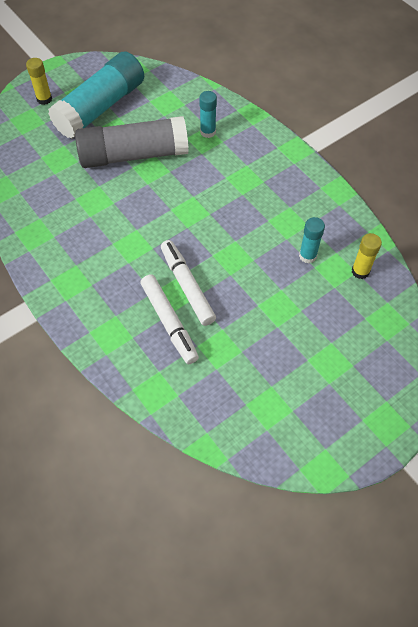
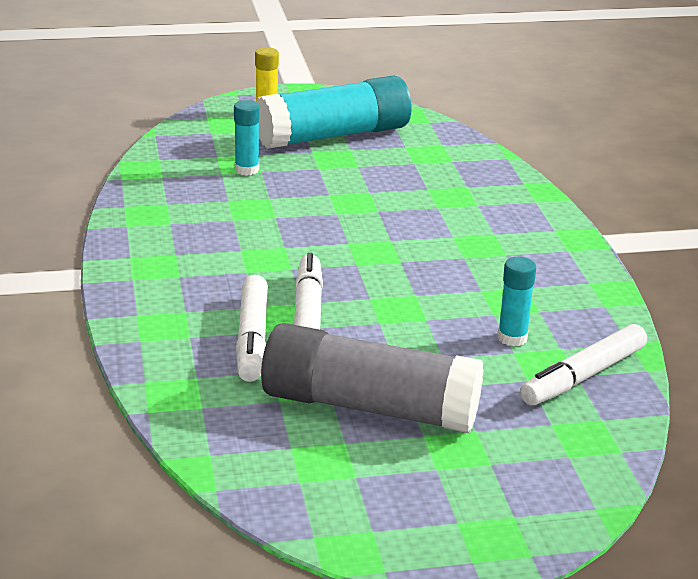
camera: 25 degrees right, 30 degrees down
grey glue stick [75,116,189,168] -> grey glue stick moved to [261,323,484,433]
turquoise glue stick [199,91,217,138] -> turquoise glue stick moved to [234,100,260,175]
yellow glue stick [352,233,382,279] -> white marker [520,324,647,405]

